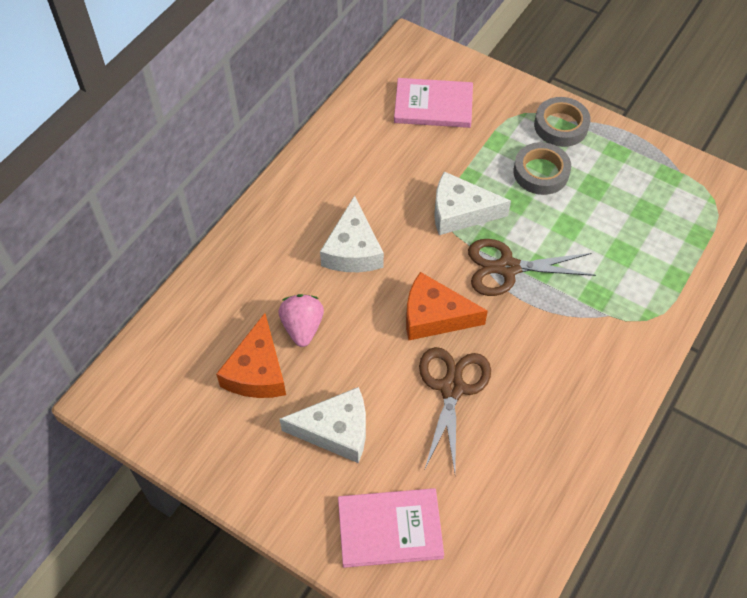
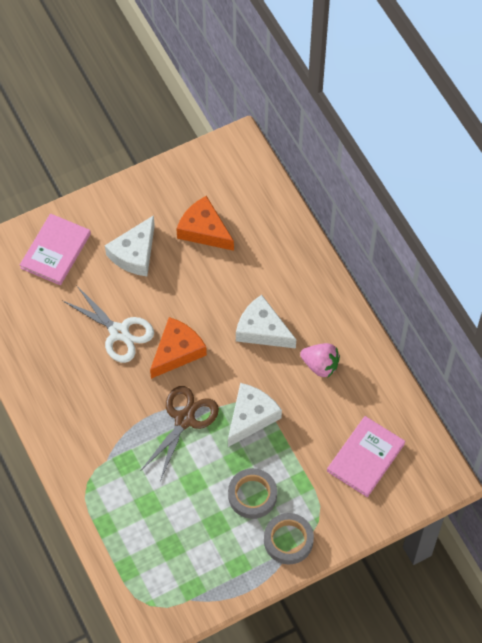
camera: 120 degrees right, 5 degrees up
pink strawberry [279,294,324,347] -> pink strawberry moved to [300,343,340,377]
brown scissors [419,347,491,473] -> white scissors [62,285,154,363]

